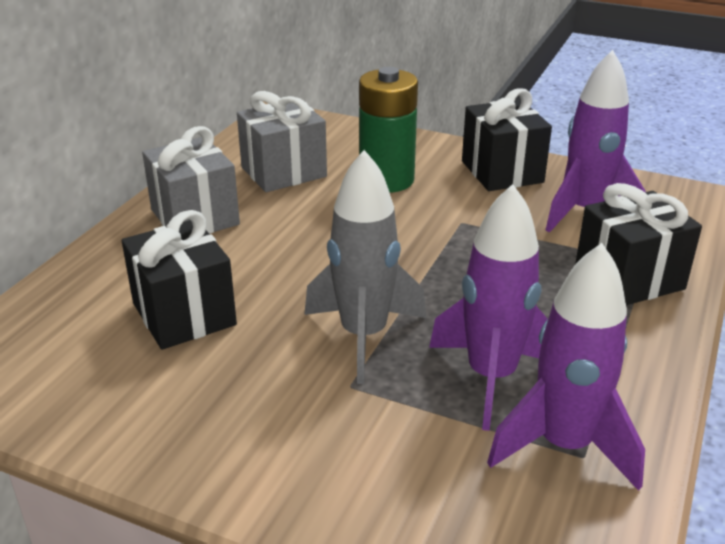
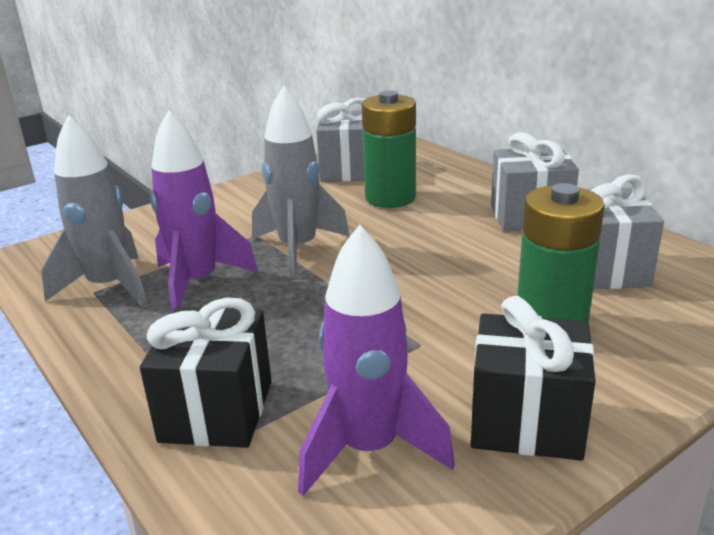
camera: 120 degrees right, 5 degrees down
black gift [122,210,237,349] -> green battery [362,91,416,208]
purple rocket [487,243,645,491] -> grey rocket [41,115,148,309]
none -> grey gift [316,98,365,182]

